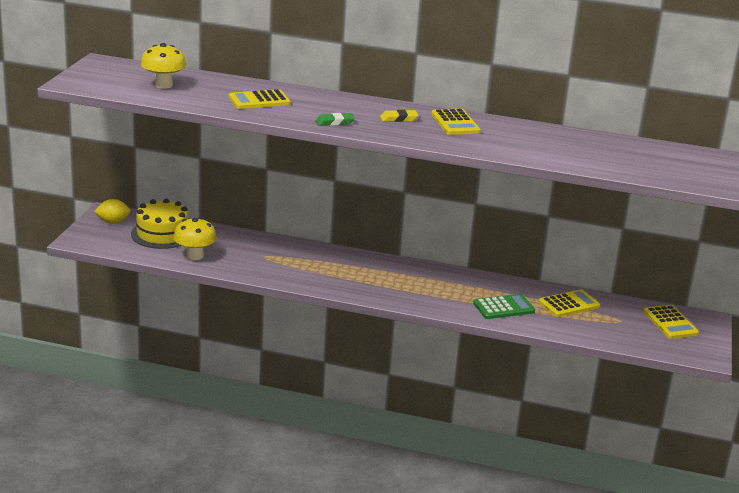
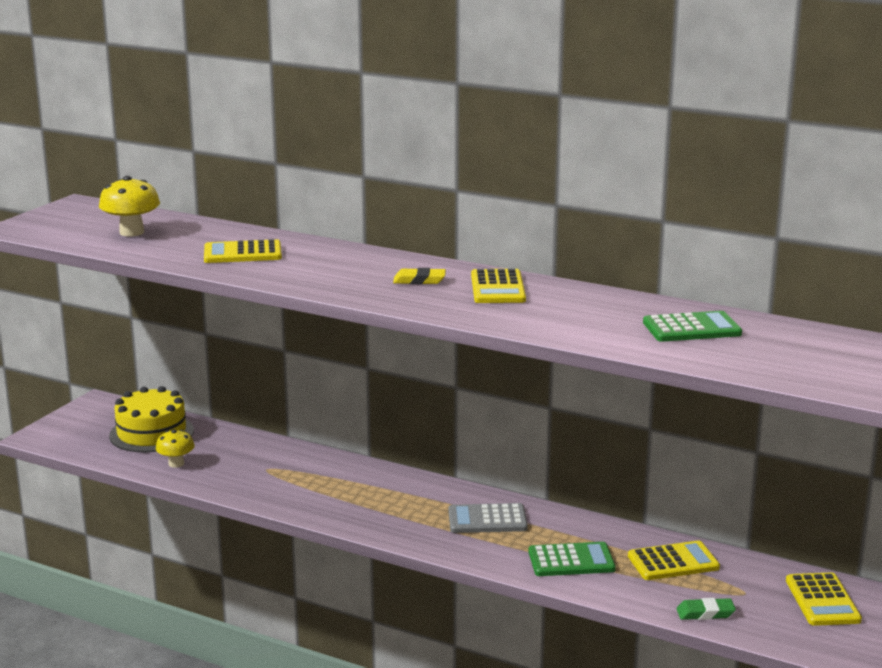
camera: 15 degrees right, 5 degrees down
yellow lemon [94,199,130,224] -> none
yellow mushroom [173,217,217,260] -> yellow mushroom [156,430,195,468], size x0.66
green eraser [316,113,355,126] -> green eraser moved to [677,598,736,620]
none -> grey calculator [448,503,528,533]
none -> green calculator [643,311,742,342]

